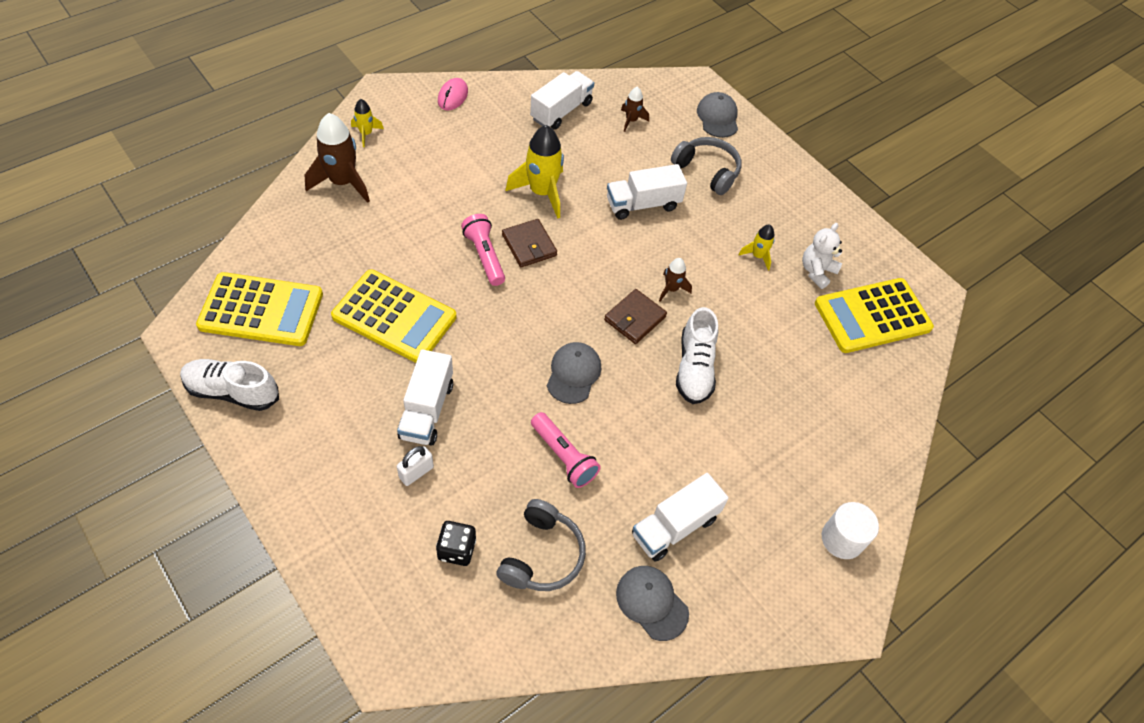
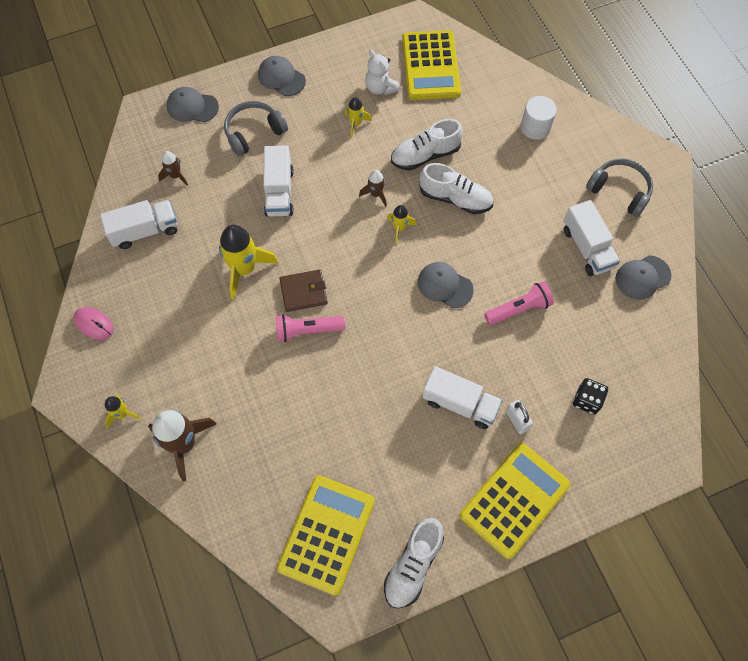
camera: 70 degrees left, 10 degrees up
yellow calculator [331,269,457,363] -> yellow calculator moved to [460,443,570,559]
grey headphones [497,499,586,591] -> grey headphones moved to [586,159,653,217]
white truck [530,71,594,130] -> white truck turned 105 degrees clockwise [100,200,178,249]
brown wallet [604,289,667,344] -> yellow rocket [387,205,416,244]
white cylinder [822,502,879,559] -> white cylinder moved to [521,96,557,140]
none -> grey cap [258,56,306,96]
none -> white shoe [391,119,463,170]

